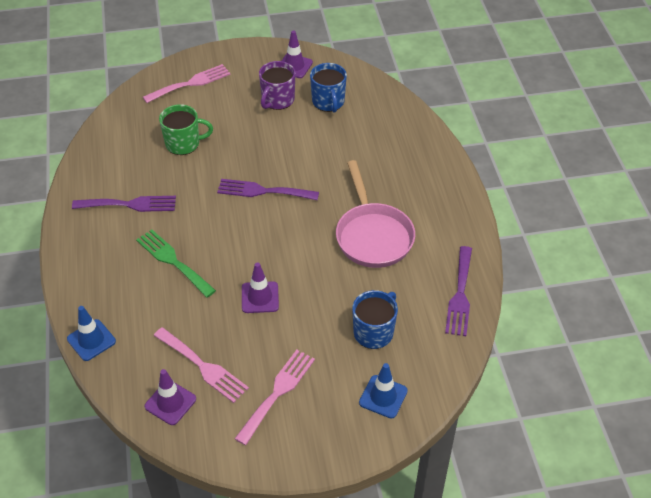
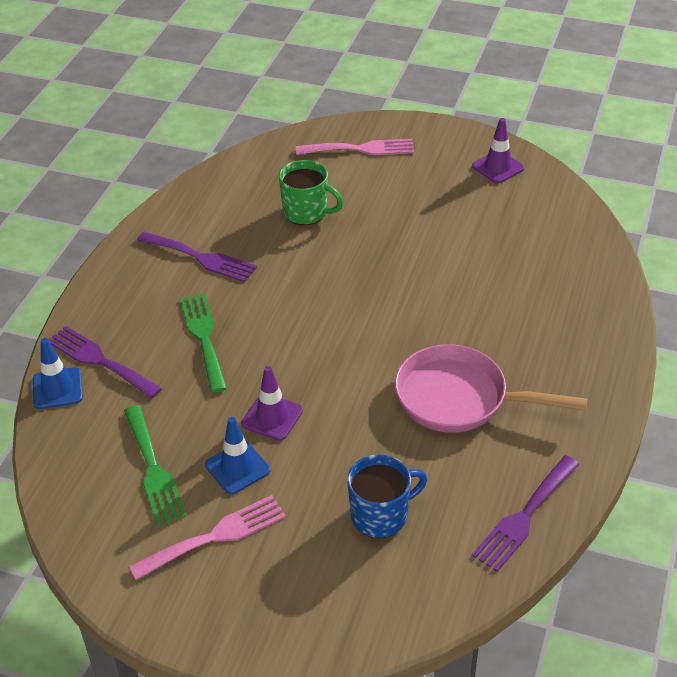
camera: 30 degrees right, 5 degrees down
purple traffic cone [144,369,196,425] -> none
pink fork [153,327,249,403] -> green fork [124,405,186,525]
purple fork [217,179,319,200] -> purple fork moved to [48,326,162,399]
purple mug [259,61,296,110] -> none
blue mug [310,63,347,112] -> none
pink pan [336,160,415,268] -> pink pan turned 90 degrees clockwise [395,344,588,433]
blue traffic cone [359,363,408,419] -> blue traffic cone moved to [205,417,270,494]

